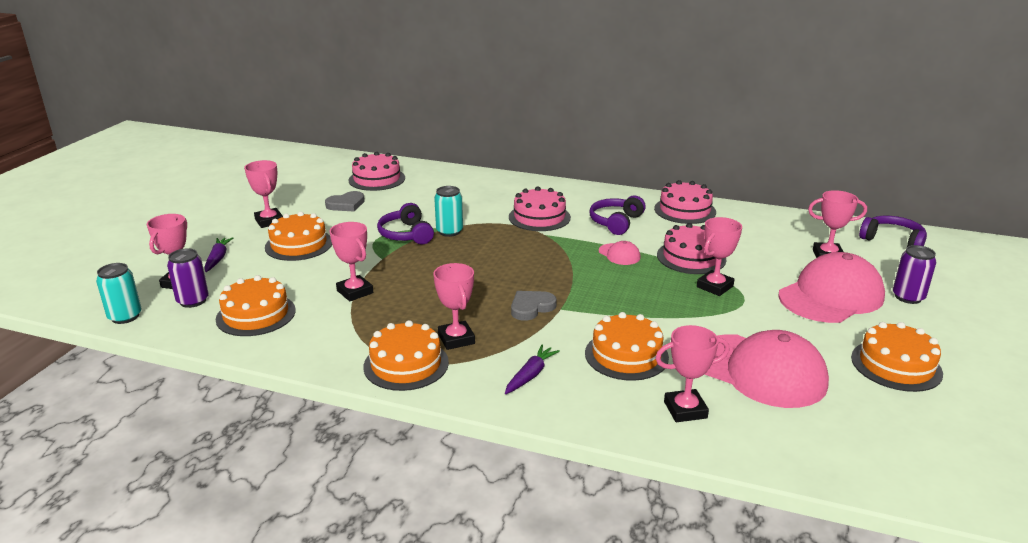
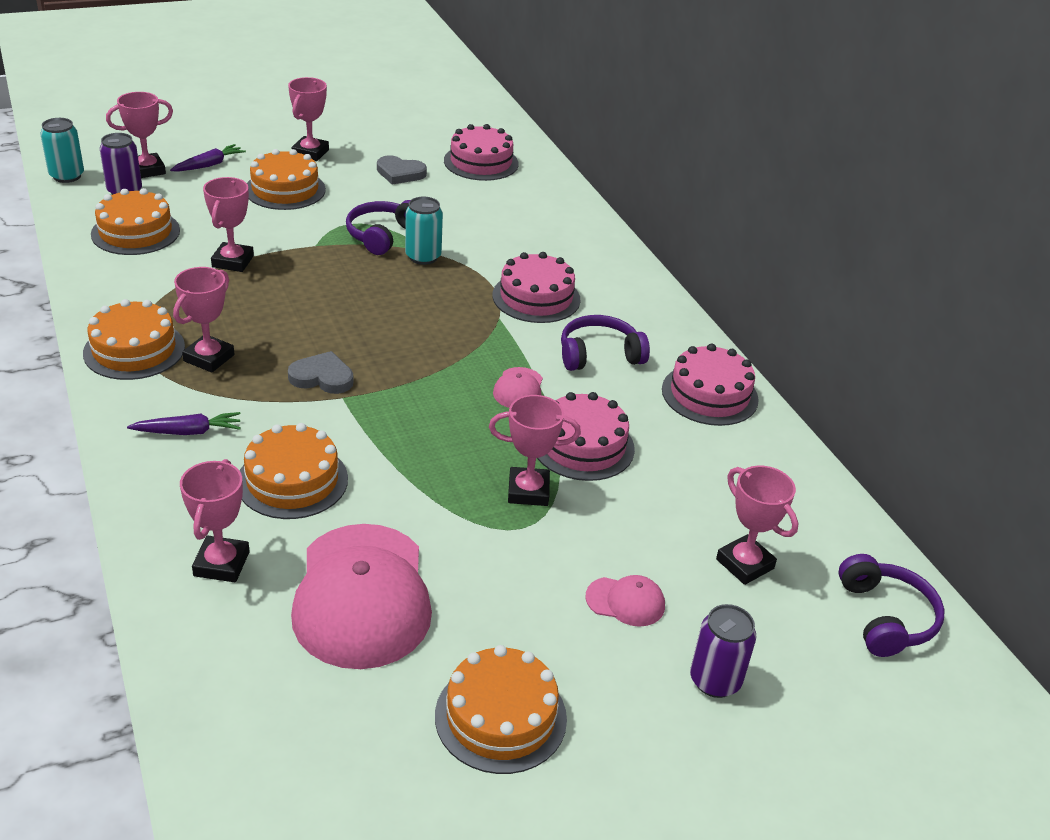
camera: 45 degrees right, 10 degrees up
pink trophy [655,325,730,422] -> pink trophy turned 60 degrees clockwise [180,459,250,582]
pink cap [778,252,885,323] -> pink cap [586,575,665,627], size x0.44

